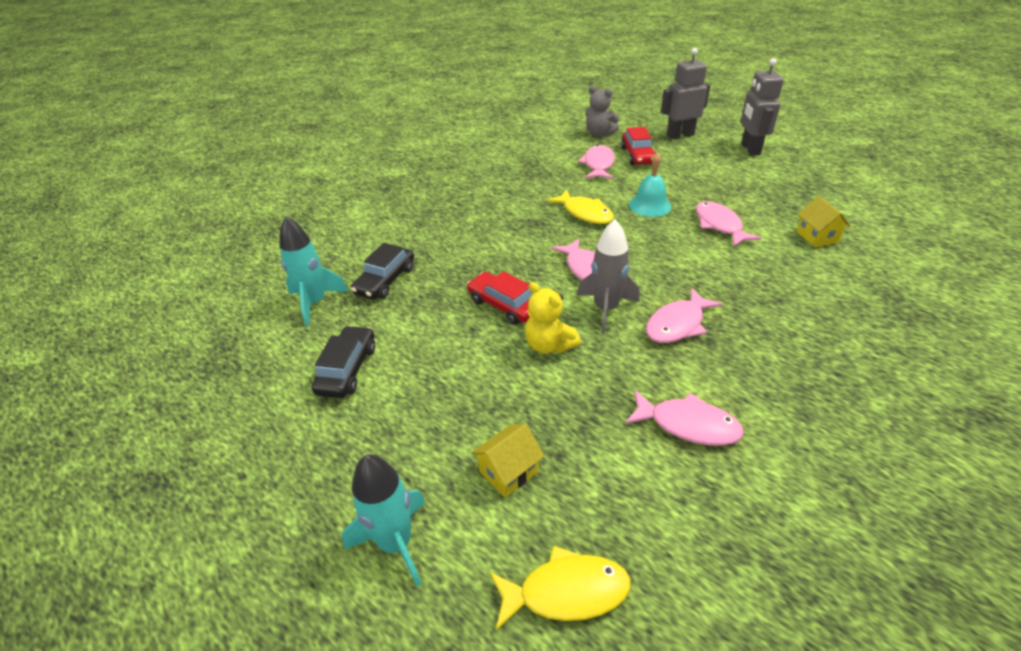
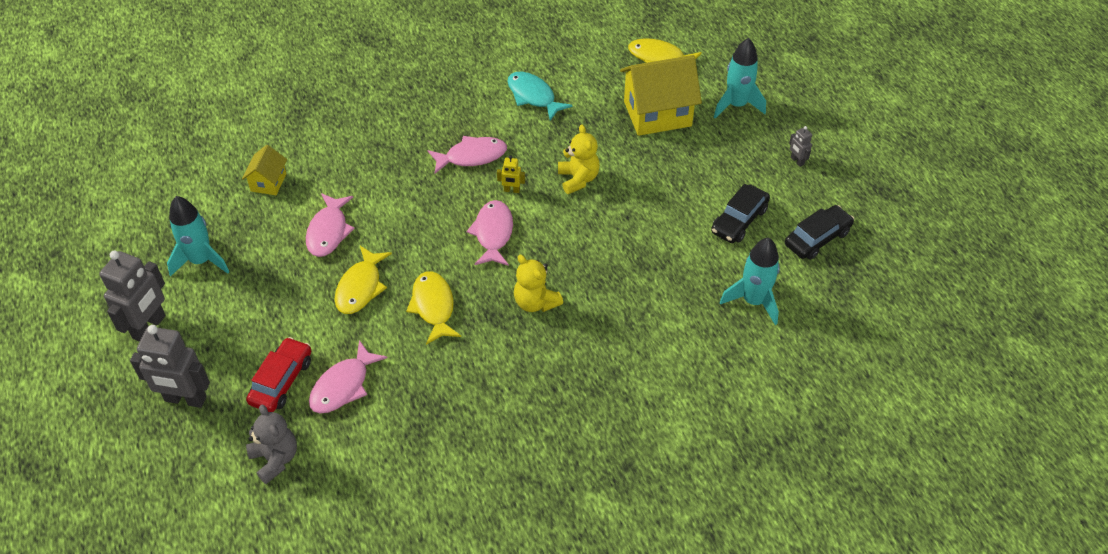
camera: 155 degrees left, 10 degrees up
black car [351,243,414,299] -> black car moved to [785,205,854,260]
red car [467,271,532,325] -> none
yellow house [471,423,544,498] -> yellow house [620,55,702,136], size x1.96
grey rocket [577,220,640,334] -> yellow robot [497,155,525,193]
pink fish [625,390,744,446] -> turquoise fish [507,72,573,121]
turquoise bell [629,152,671,217] -> yellow fish [335,246,392,314]
none -> turquoise rocket [167,196,230,277]
none -> yellow teddy bear [514,255,563,312]
none -> grey robot [789,126,812,167]

